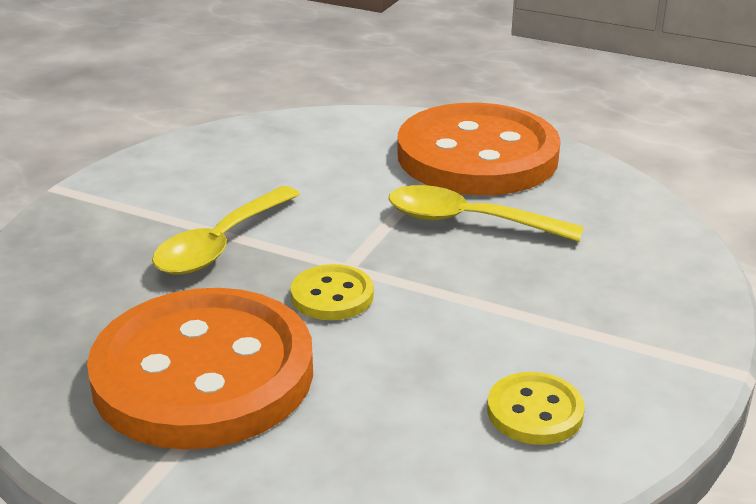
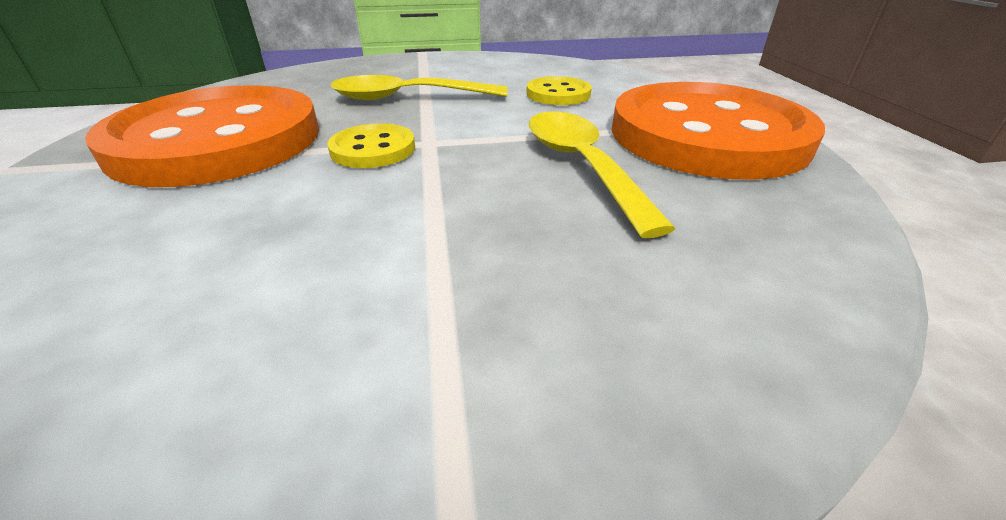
camera: 55 degrees right, 5 degrees up
yellow button [487,372,585,445] -> yellow button moved to [526,76,592,105]

